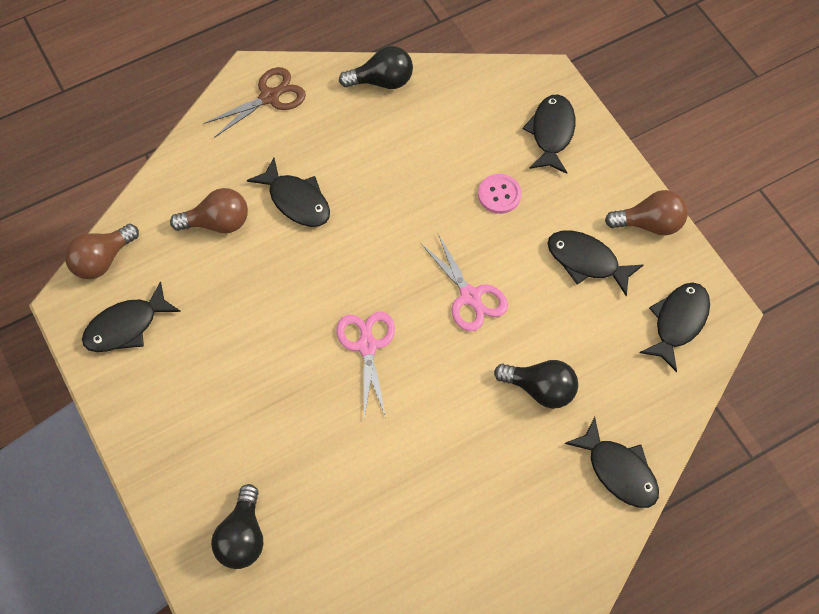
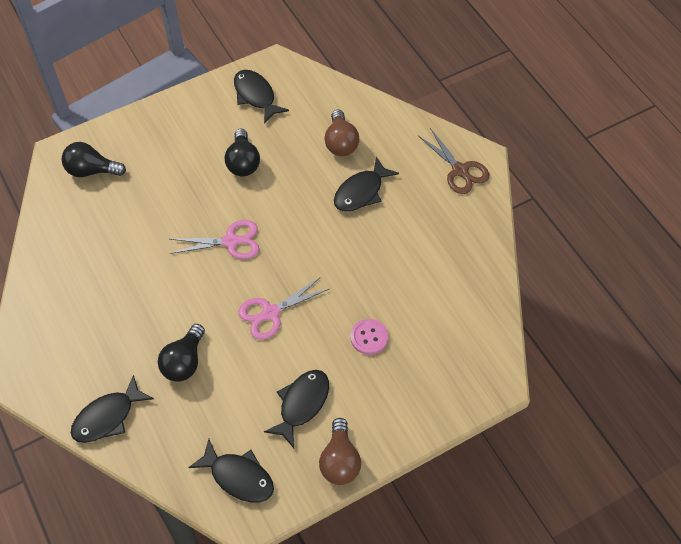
camera: 90 degrees right, 5 degrees down
brown light bulb [65,224,139,279] -> none
black light bulb [339,46,413,89] -> black light bulb moved to [225,129,260,176]
black fish [523,94,575,174] -> none

